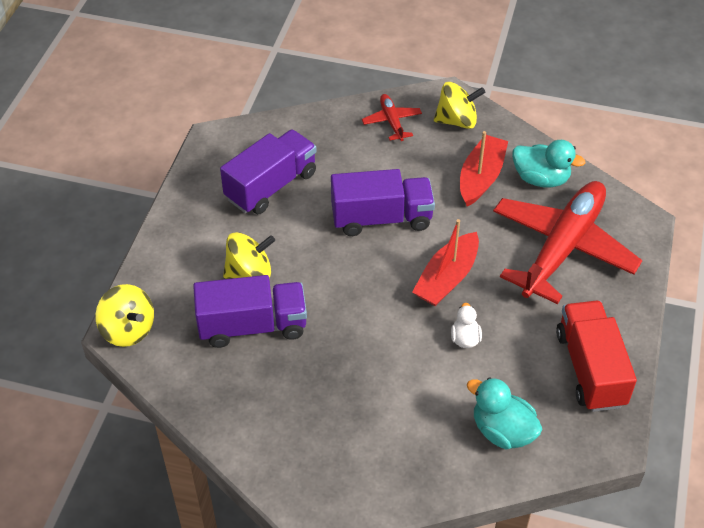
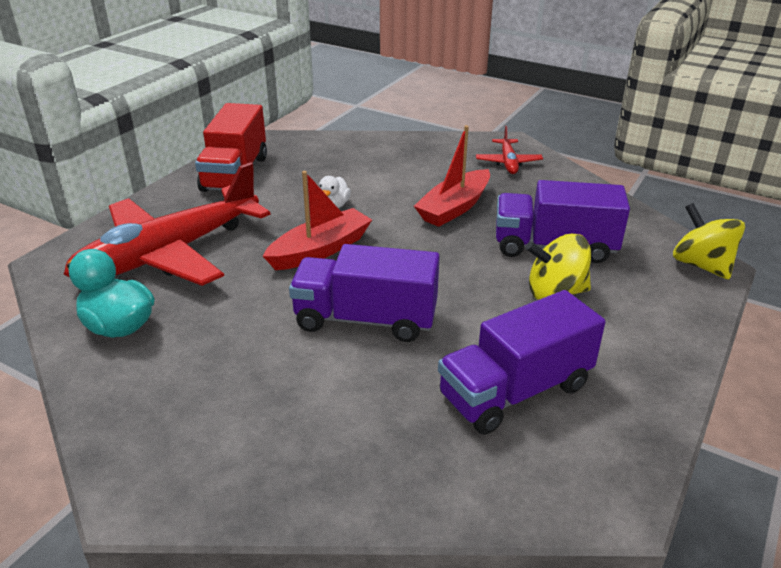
camera: 165 degrees left, 15 degrees down
red plane [362,94,422,141] -> red plane moved to [476,126,543,174]
yellow spinning top [434,82,485,129] -> none
red boat [460,131,508,207] -> red boat moved to [414,125,490,227]
turquoise duck [467,377,542,449] -> none

